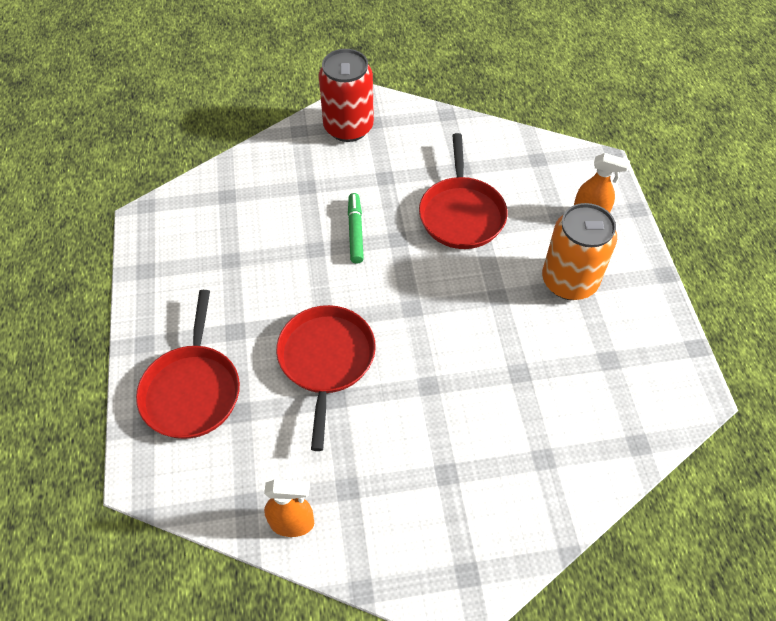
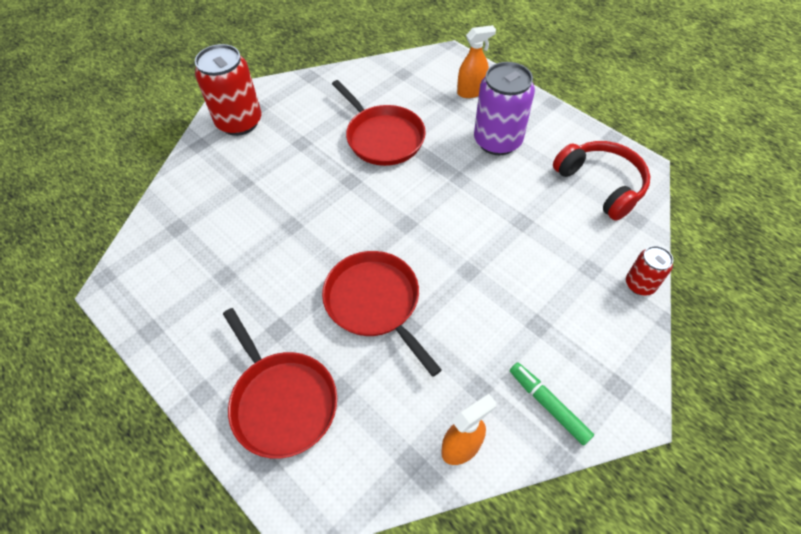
camera: 35 degrees left, 0 degrees up
green marker [348,193,364,263] -> green marker moved to [510,362,594,446]
orange can [542,203,617,300] -> purple can [474,62,535,155]
none -> red headphones [553,141,650,221]
none -> red can [626,246,673,296]

